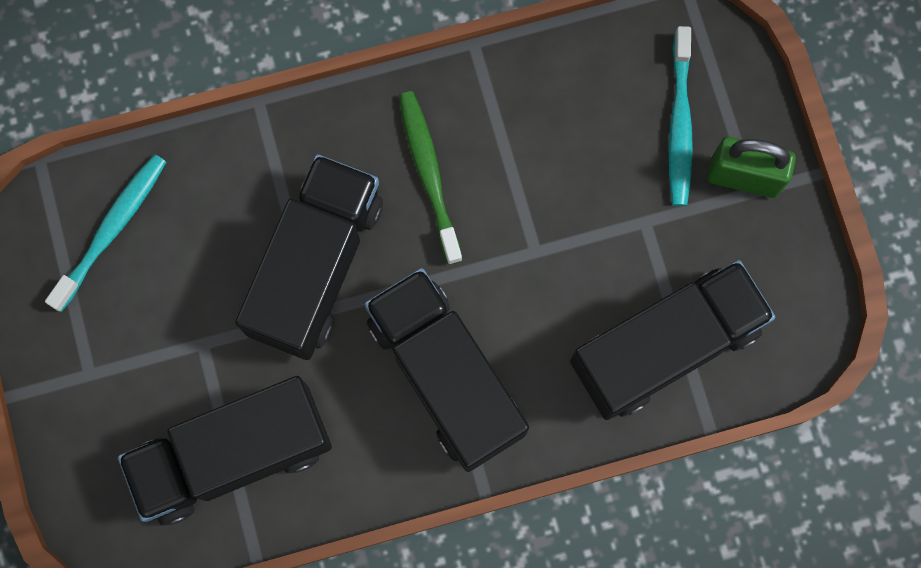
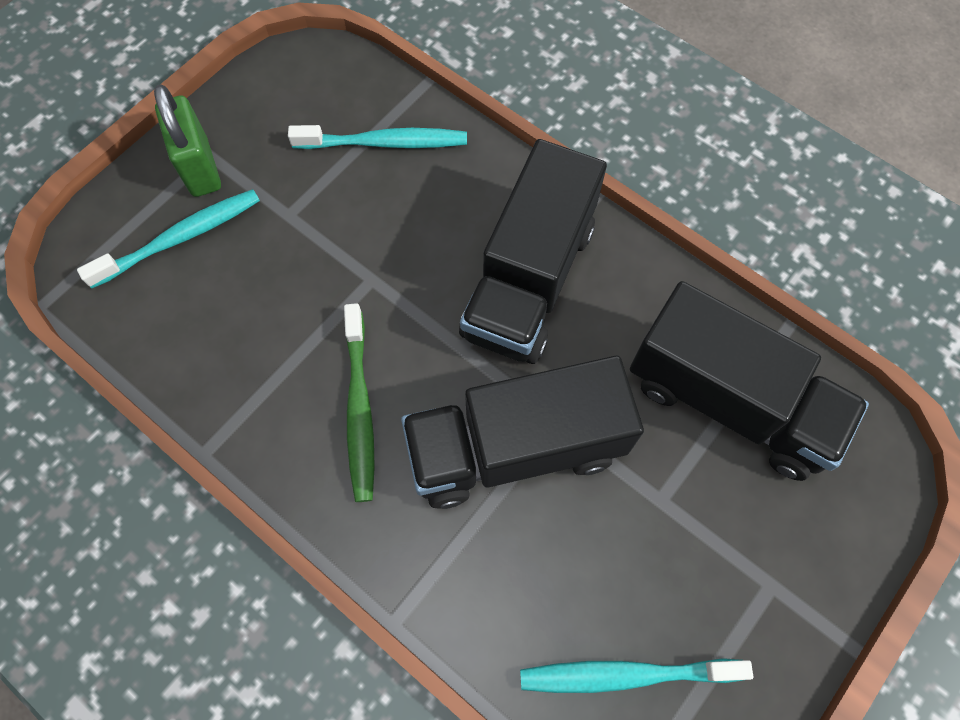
camera: 125 degrees left, 10 degrees down
green toothbrush [399,91,462,264] -> green toothbrush turned 45 degrees counterclockwise [344,303,375,502]
black truck [570,260,776,420] -> turquoise toothbrush [288,125,467,149]

